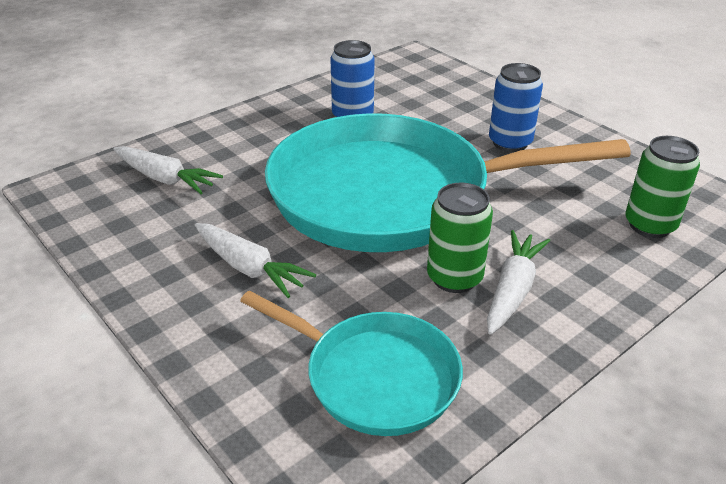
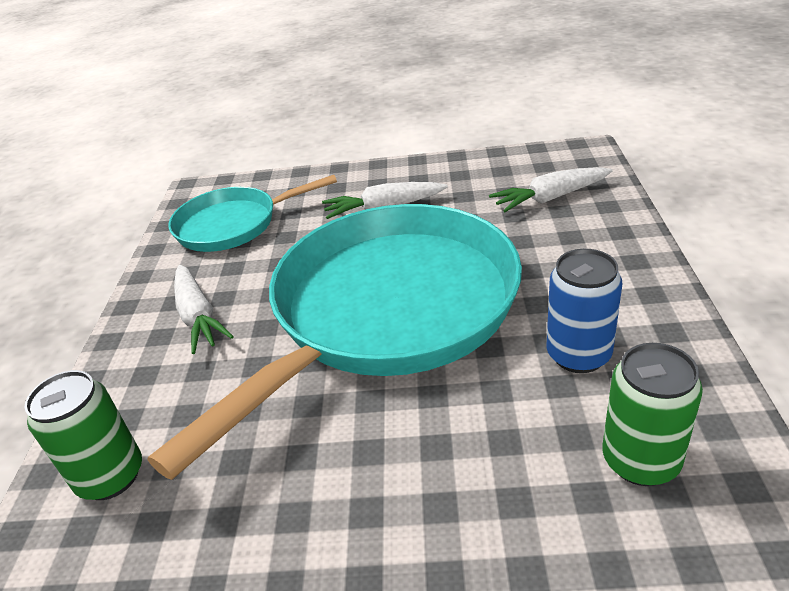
camera: 135 degrees right, 0 degrees up
green can [427,183,493,293] -> green can moved to [602,343,703,486]
blue can [489,63,543,152] -> none

